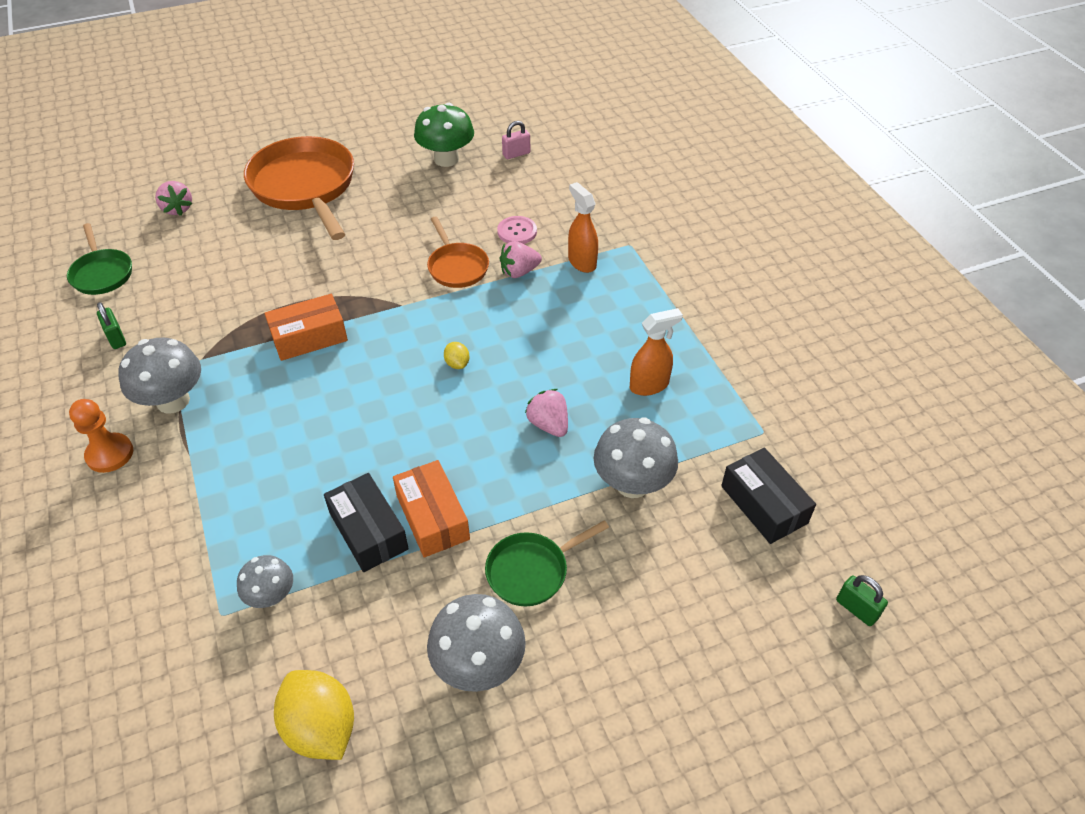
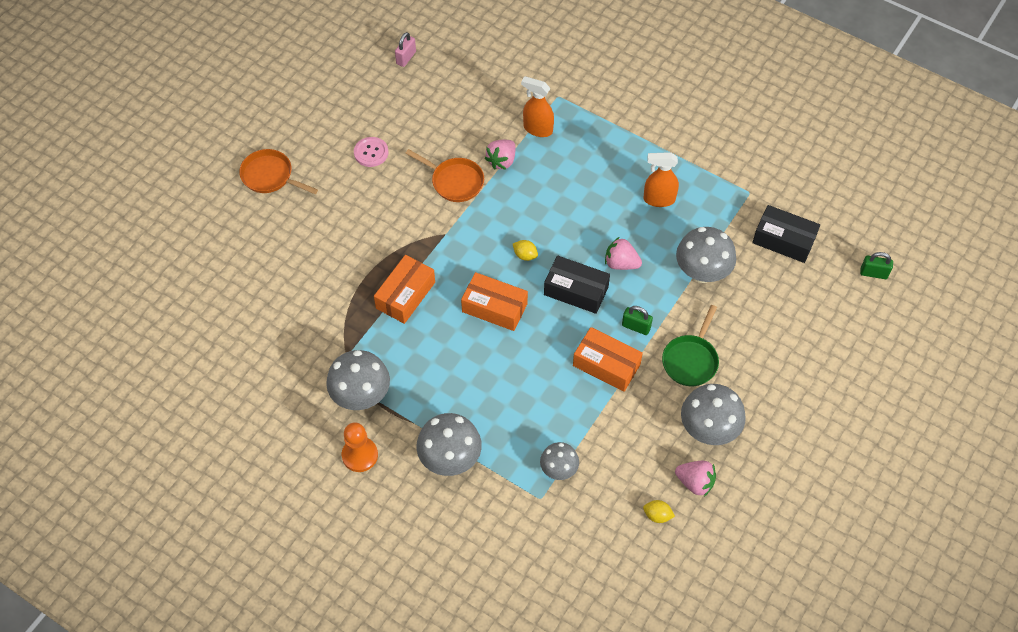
camera: 35 degrees left, 10 degrees up
green pan [67,223,132,295] -> none
green padlock [97,302,126,349] -> green padlock moved to [622,306,653,335]
pink strawberry [155,181,192,216] -> pink strawberry moved to [675,461,716,497]
orange pan [244,136,354,240] -> orange pan [239,149,318,194], size x0.52
yellow lemon [274,670,354,760] -> yellow lemon [643,500,675,523], size x0.46
black box [324,473,409,572] -> black box moved to [544,255,610,314]
green mushroom [414,103,474,167] -> none
pink button [497,216,537,244] -> pink button moved to [354,137,389,167]
orange spray bottle [630,308,683,396] -> orange spray bottle turned 120 degrees counterclockwise [643,152,679,207]
none -> grey mushroom [417,413,482,476]
none -> orange box [461,272,528,331]

